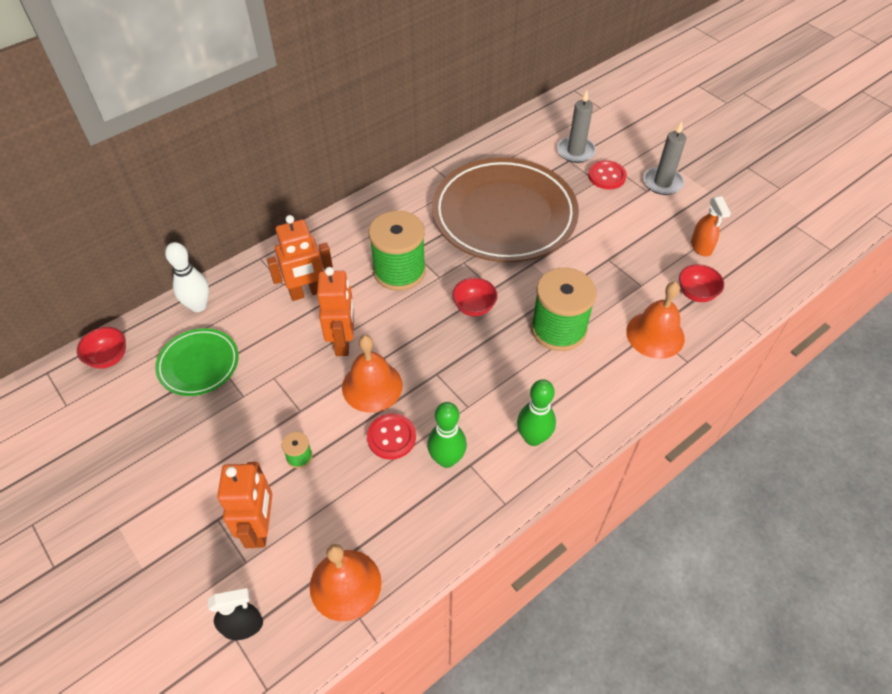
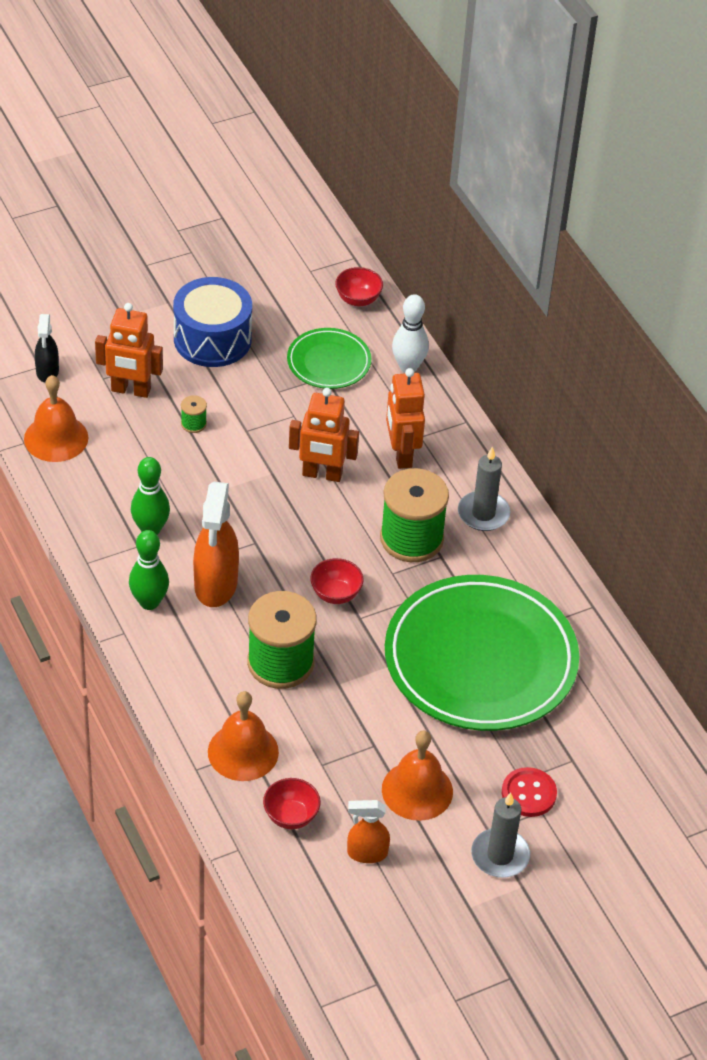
camera: 100 degrees right, 5 degrees down
orange bell [342,335,403,413] -> orange bell moved to [382,731,453,821]
red button [367,413,416,460] -> none
brown plate [432,157,579,262] -> green plate [385,575,579,731]
grey candle [557,90,596,163] -> grey candle moved to [458,447,510,531]
none -> blue drum [173,277,252,367]
none -> orange spray bottle [193,482,239,607]

